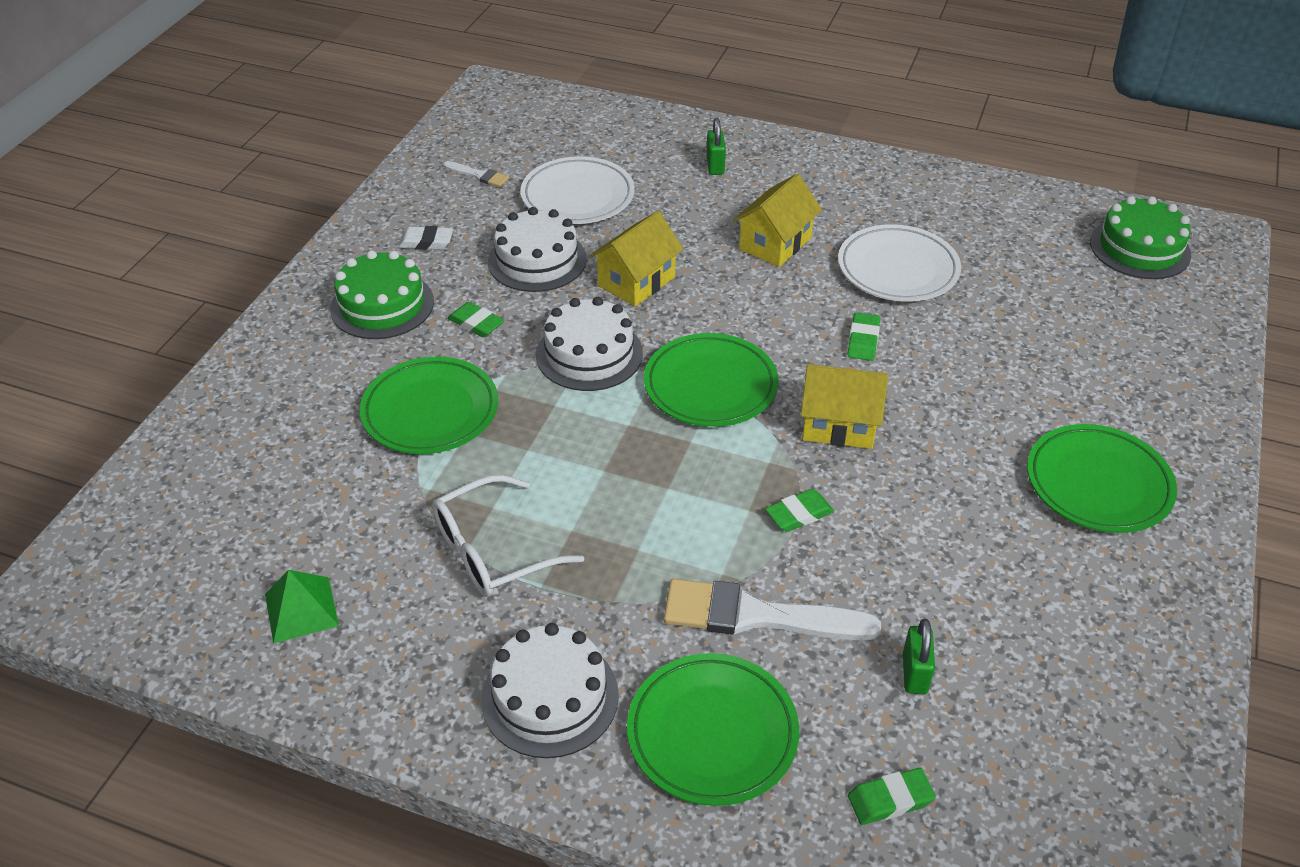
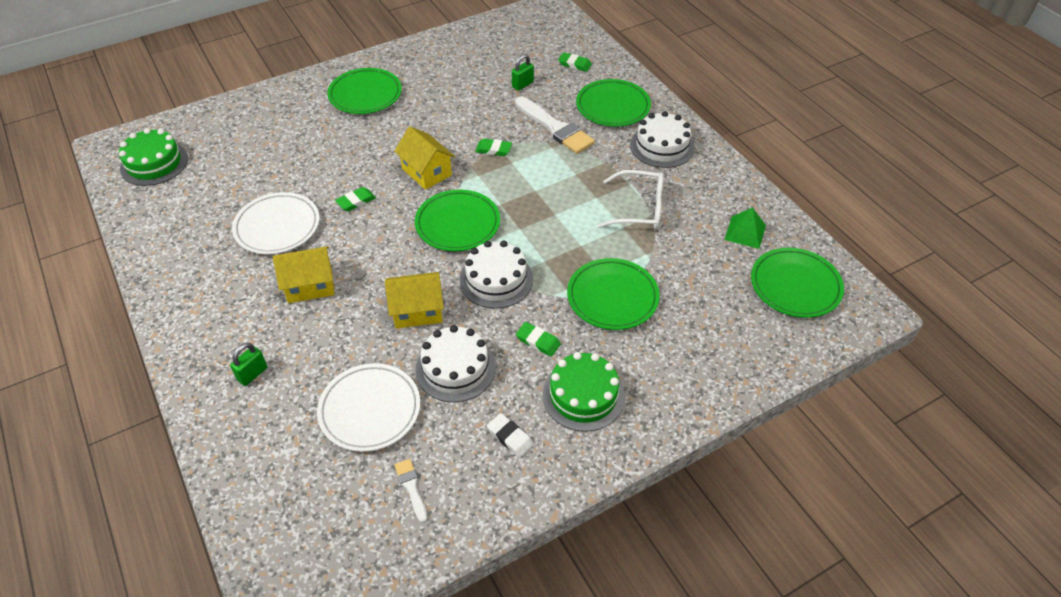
camera: 140 degrees left, 5 degrees up
green eraser [448,302,504,337] -> green eraser turned 45 degrees counterclockwise [516,322,561,357]
none -> green plate [751,248,844,318]

